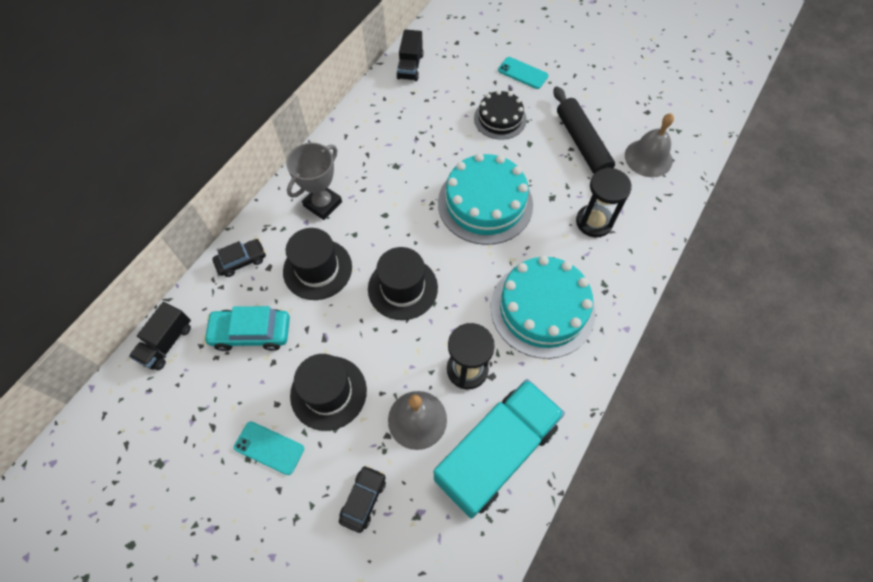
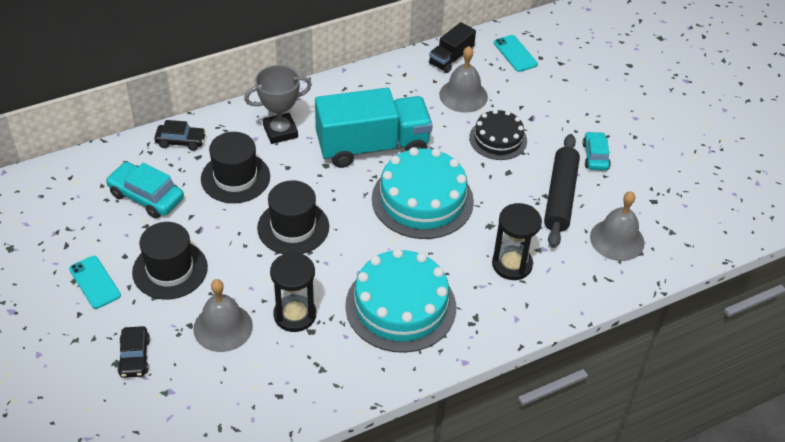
camera: 30 degrees right, 15 degrees down
black truck [129,302,191,370] -> none
black car [339,465,386,533] -> black car turned 120 degrees clockwise [117,326,150,378]
turquoise truck [434,379,565,519] -> turquoise truck moved to [315,88,433,168]
turquoise phone [498,57,548,89] -> turquoise phone moved to [494,35,538,72]
none -> grey bell [439,46,488,113]
none -> turquoise car [582,132,611,171]

